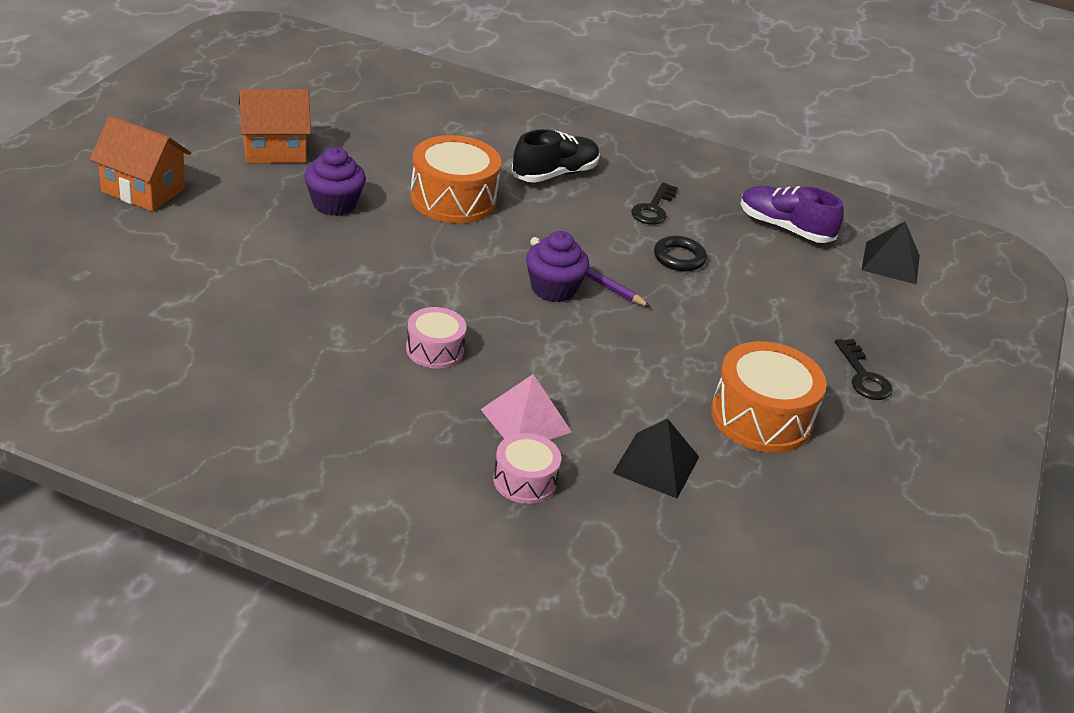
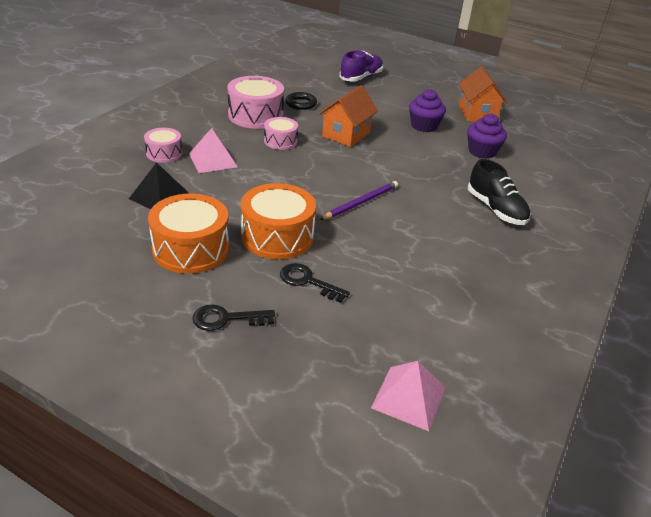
camera: 100 degrees right, 0 degrees up
orange house [90,116,191,212] -> orange house moved to [319,85,378,147]
orange drum [410,135,501,223] -> orange drum moved to [241,183,316,260]
purple cupcake [526,231,590,302] -> purple cupcake moved to [467,113,507,159]
black key [631,182,678,225] -> black key moved to [280,263,350,303]
black ring [654,236,707,271] -> black ring moved to [285,92,317,110]
purple shoe [740,186,844,243] -> purple shoe moved to [339,51,383,82]
black pyramid [862,221,920,284] -> pink pyramid [371,361,446,431]
none -> pink drum [227,76,284,129]

